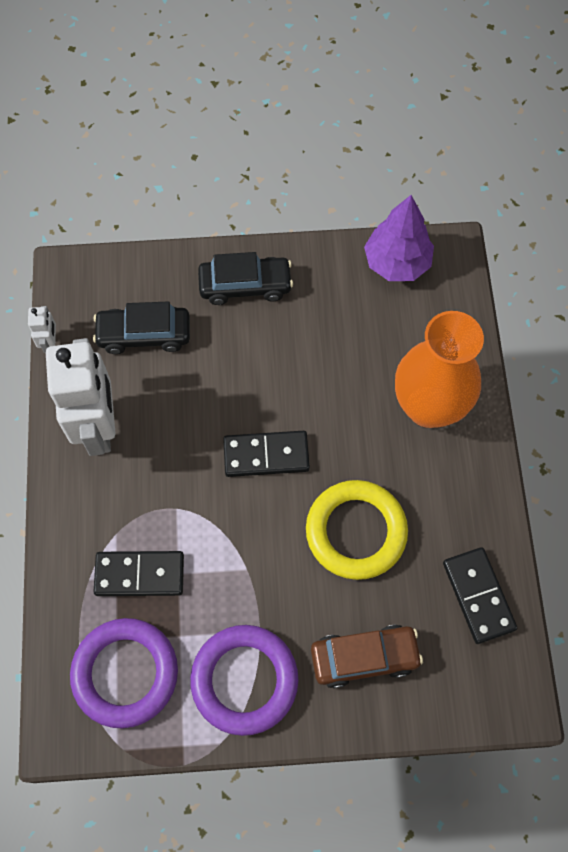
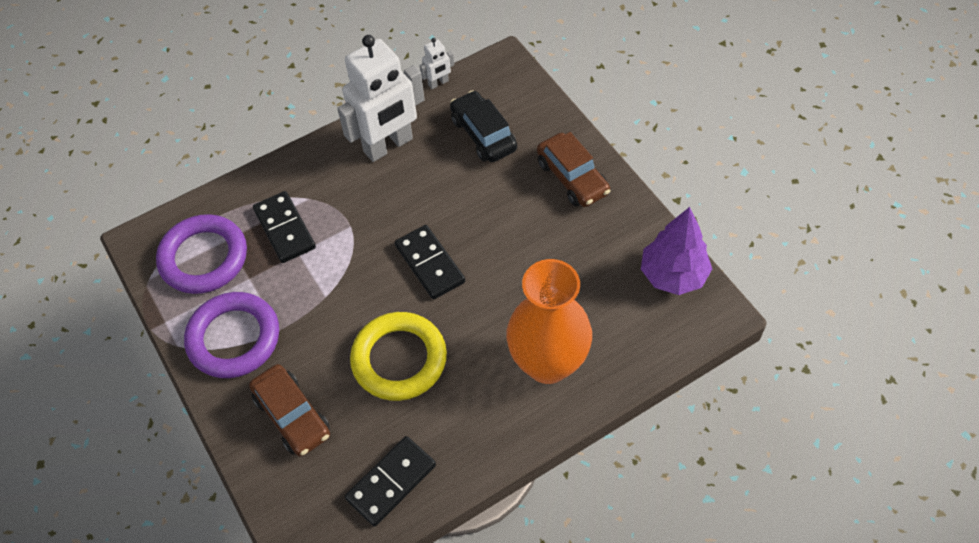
camera: 65 degrees right, 10 degrees down
black car [198,252,293,305] -> brown car [537,132,611,207]

